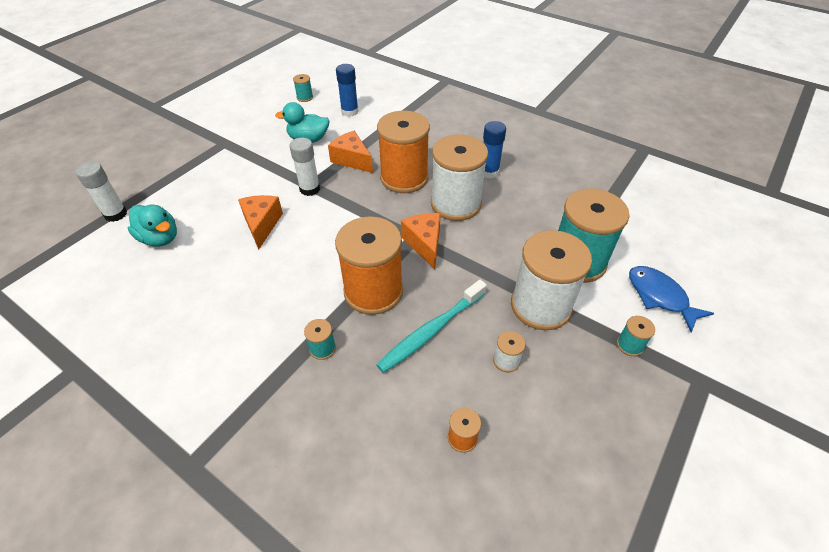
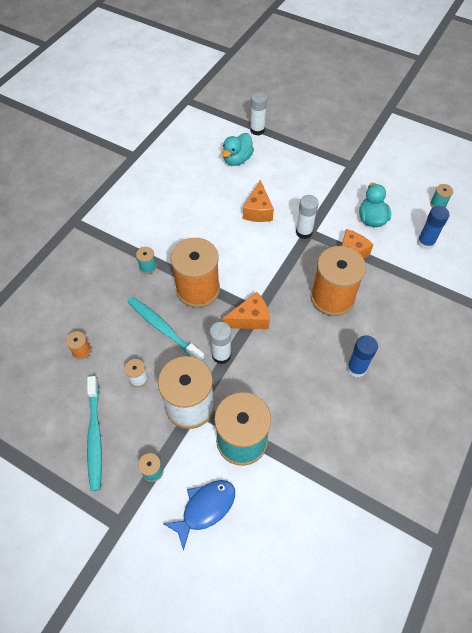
camera: 85 degrees right, 10 degrees up
orange cheese [238,195,283,250] -> orange cheese turned 105 degrees clockwise [243,180,274,222]
white spool [431,134,488,221] -> none
none -> turquoise toothbrush [87,376,102,491]
none -> white glue stick [210,322,231,364]

